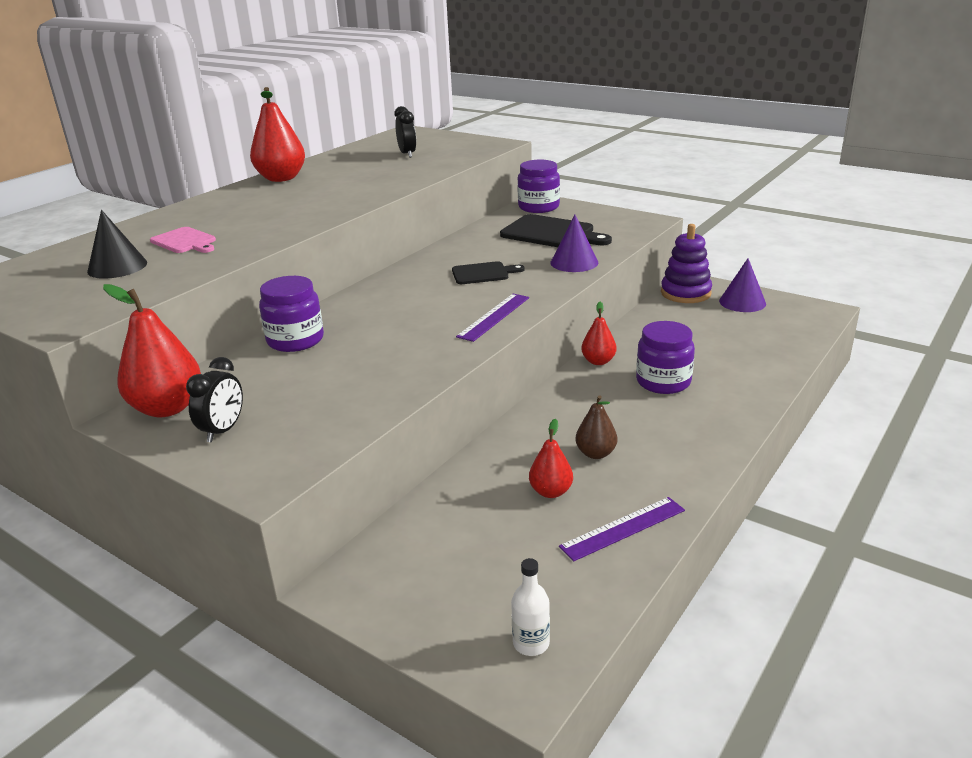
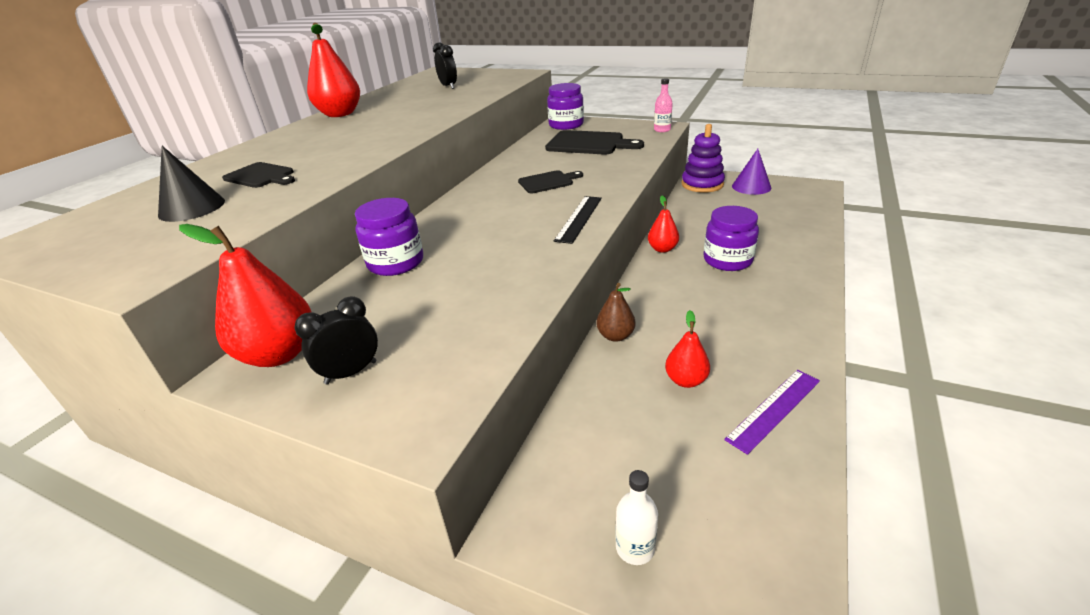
camera: 10 degrees left, 5 degrees up
pink cutting board [150,227,216,253] -> black cutting board [222,162,295,188]
black clock [186,357,243,442] -> black clock turned 135 degrees counterclockwise [294,296,378,384]
purple ruler [456,294,529,342] -> black ruler [554,196,602,244]
white bottle [511,558,550,656] -> white bottle moved to [615,470,658,565]
purple cone [550,215,598,272] -> none
brown pear [575,395,617,459] -> brown pear moved to [596,283,636,342]
none -> pink bottle [654,78,673,132]

